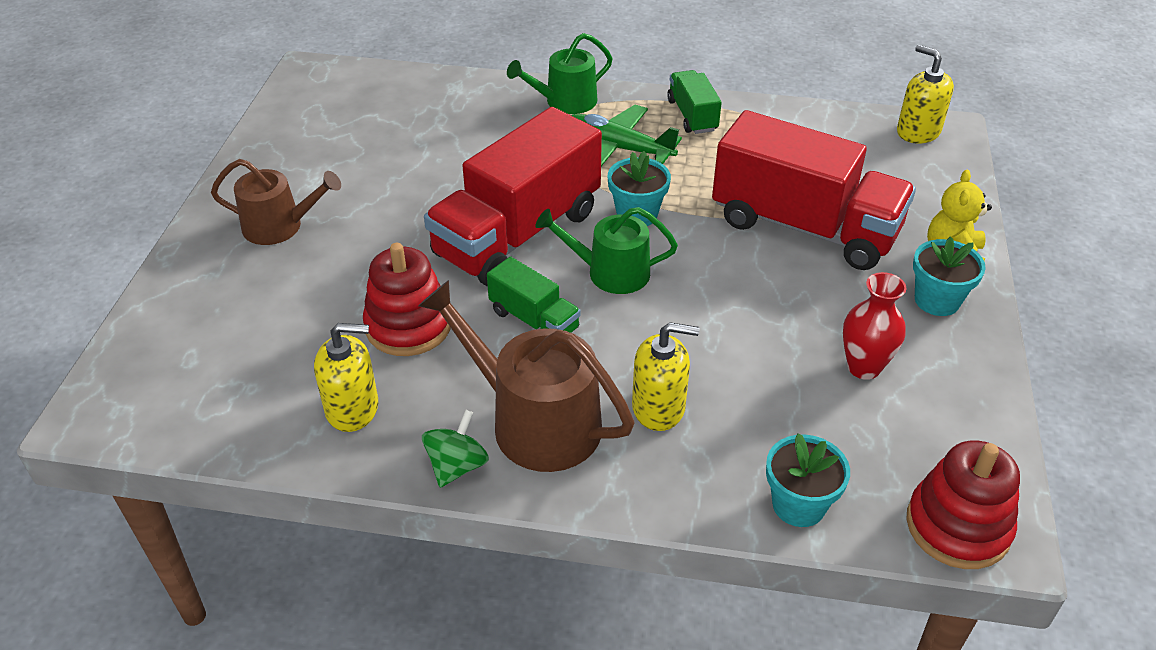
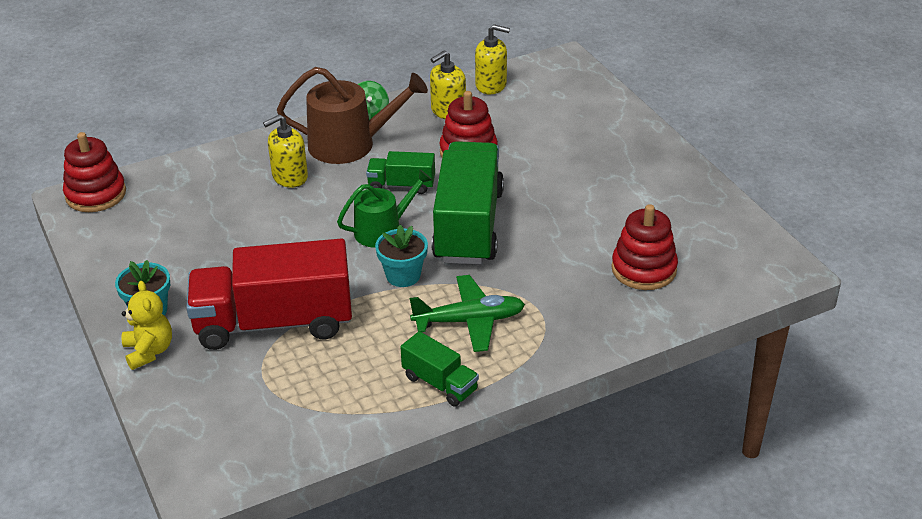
camera: 145 degrees right, 5 degrees down
brown watering can [211,159,341,245] -> none
red truck [424,107,602,286] -> green truck [432,141,504,265]
green watering can [507,33,613,114] -> none
turquoise flower pot [766,433,850,527] -> none
red vase [843,272,906,380] -> none
yellow soap dispenser [897,45,954,144] -> yellow soap dispenser moved to [475,24,510,94]
none -> red stacking toy [611,204,678,290]

